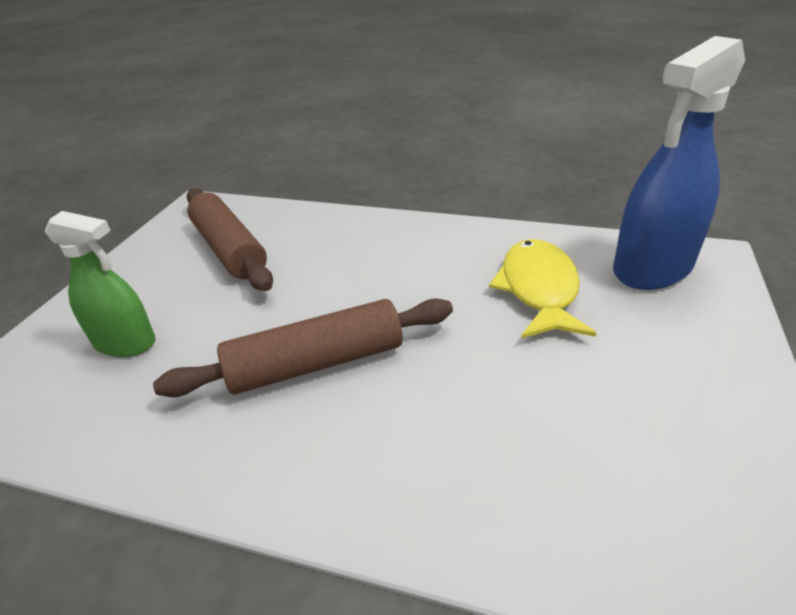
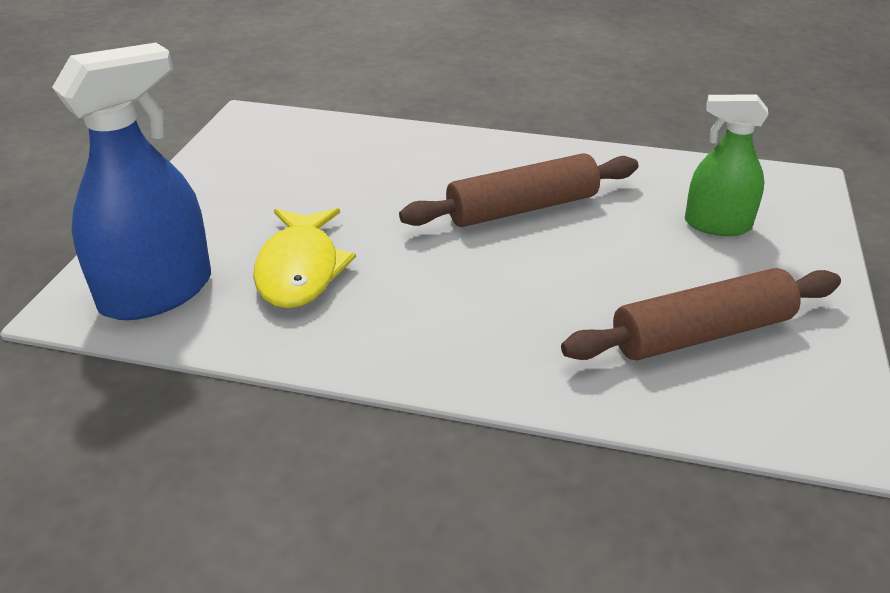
camera: 175 degrees right, 0 degrees up
brown rolling pin [187,188,273,291] -> brown rolling pin turned 75 degrees counterclockwise [561,268,841,360]

